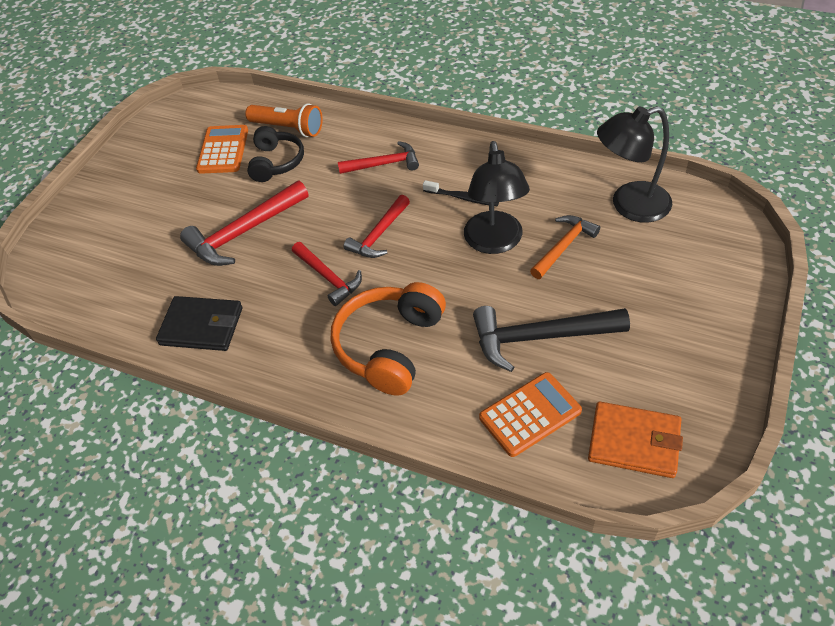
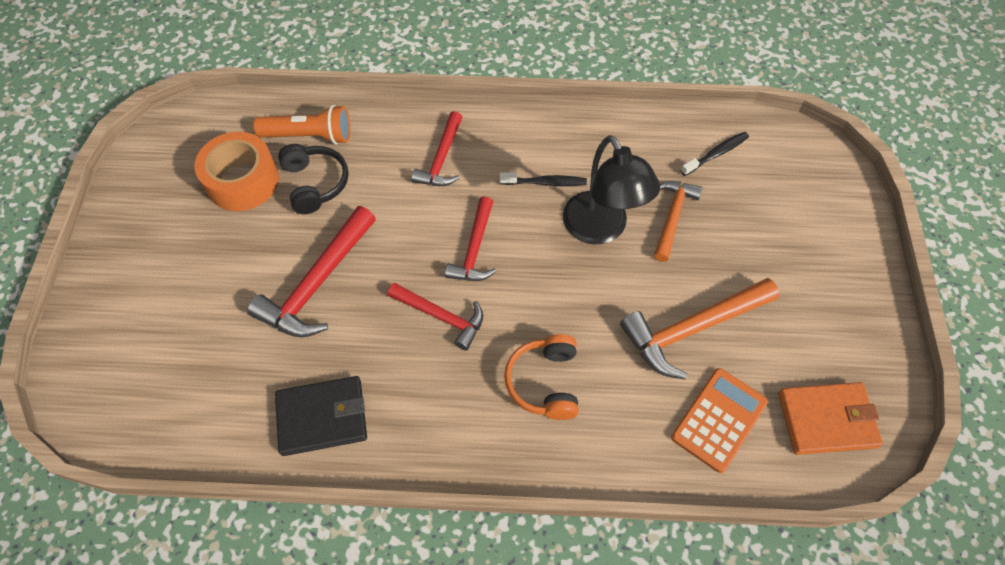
camera: 25 degrees left, 10 degrees up
orange calculator [196,125,248,174] -> orange tape [195,132,279,211]
orange headphones [331,282,446,396] -> orange headphones [504,334,579,420], size x0.65
red hammer [338,141,419,174] -> red hammer turned 135 degrees clockwise [411,111,463,186]
black hammer [473,306,630,372] -> orange hammer [620,278,779,380]
black lamp [597,106,672,222] -> black toothbrush [680,132,749,176]

